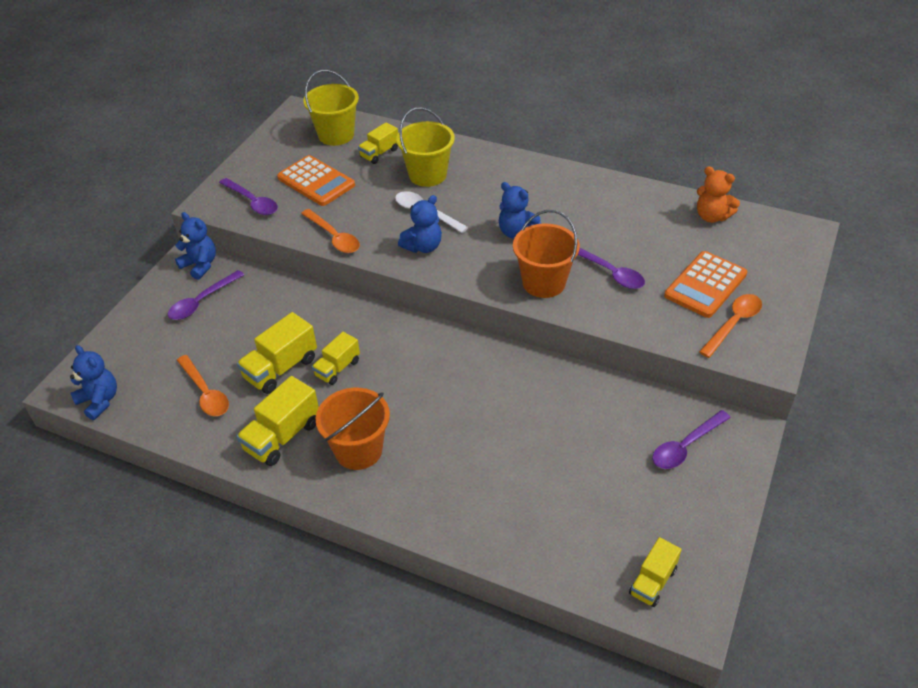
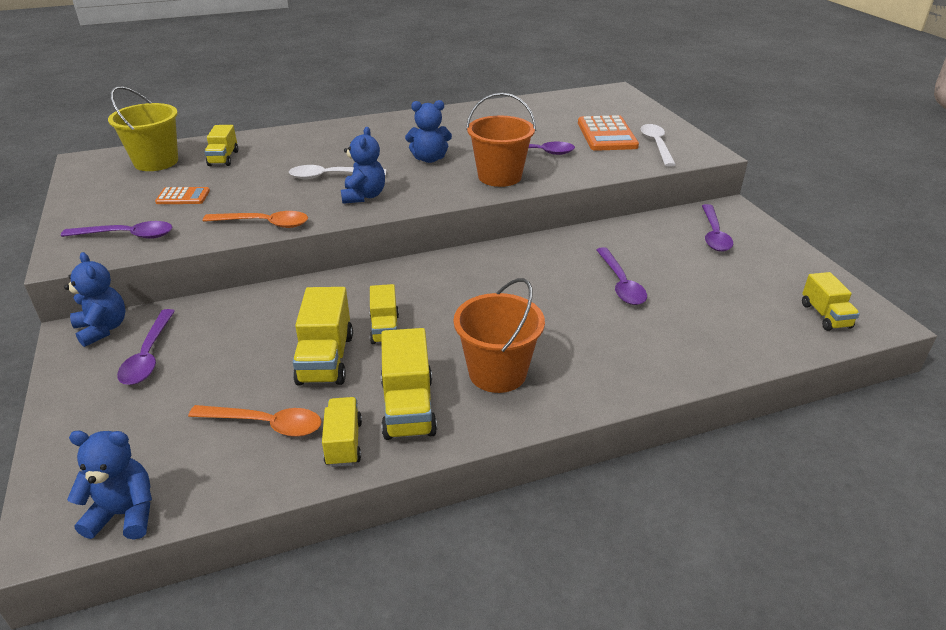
camera: 45 degrees left, 10 degrees down
blue teddy bear [175,212,216,280] -> blue teddy bear turned 60 degrees clockwise [64,252,126,347]
orange calculator [277,155,355,206] -> orange calculator [155,187,210,204], size x0.54
yellow bucket [396,107,455,187] -> none
orange teddy bear [697,166,740,223] -> none
orange spoon [699,294,762,358] -> white spoon [641,124,676,167]
none -> yellow truck [322,397,362,467]
none -> purple spoon [596,247,647,305]

